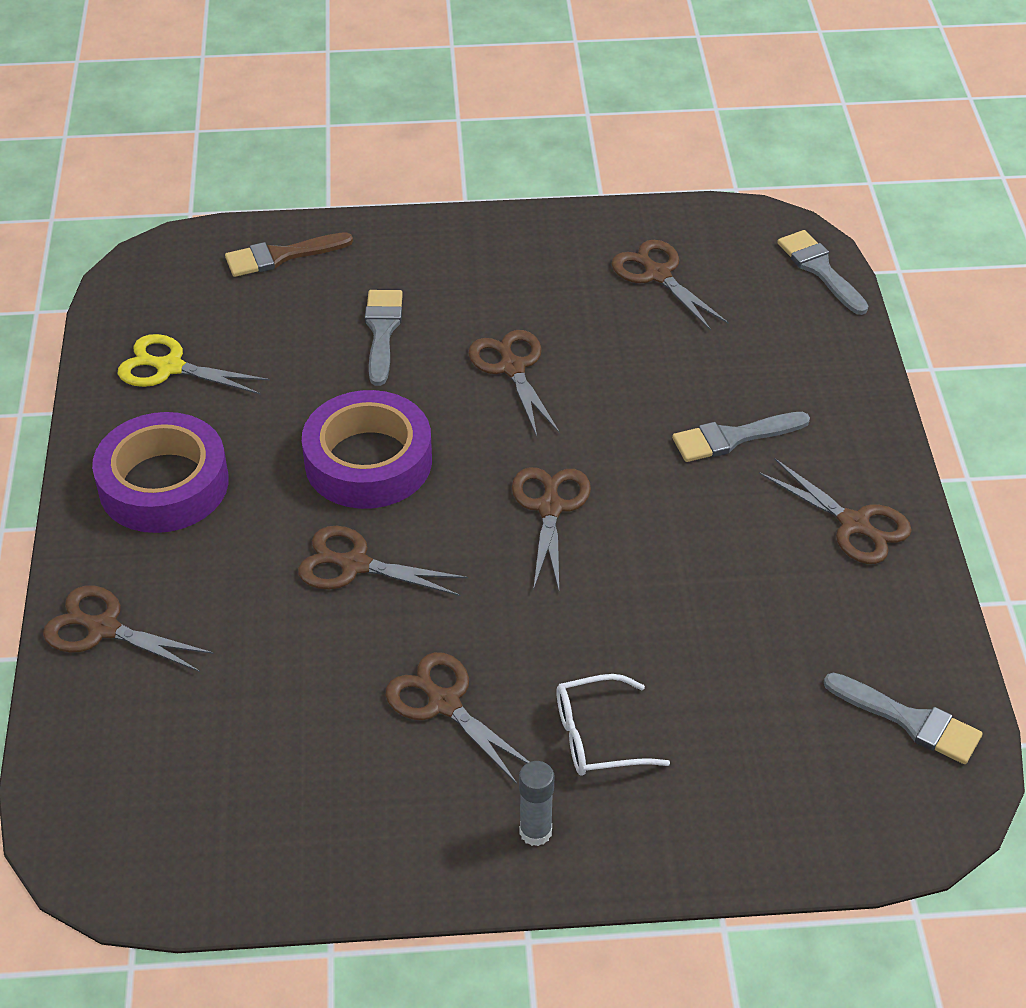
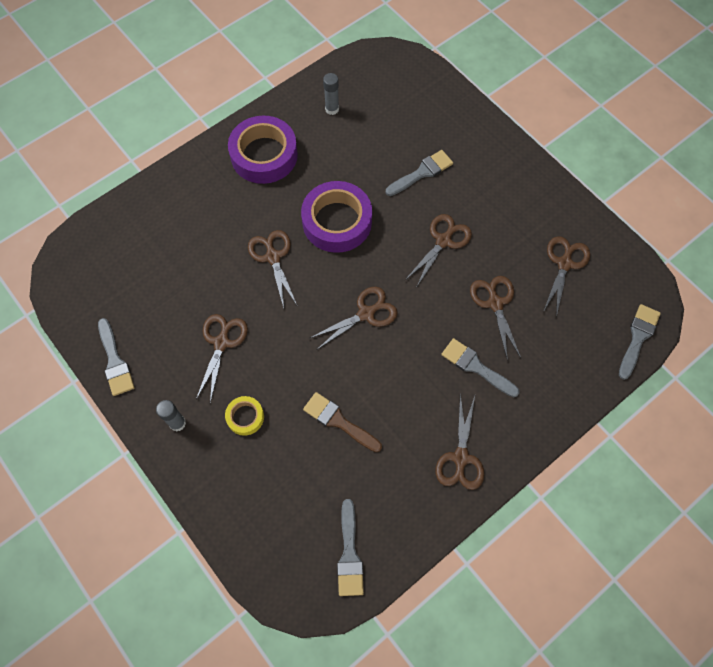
camera: 55 degrees right, 20 degrees up
brown scissors [43,586,214,672] -> brown scissors moved to [470,276,521,361]
yellow scissors [118,334,270,394] -> grey glue stick [323,73,339,115]
brown brush [225,232,353,277] -> brown brush moved to [303,392,382,452]
white glasses [556,674,670,776] -> yellow tape [225,396,264,436]
none -> grey brush [98,318,135,396]

